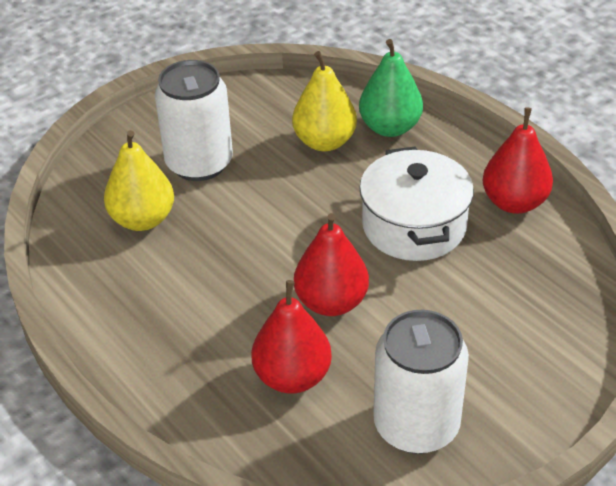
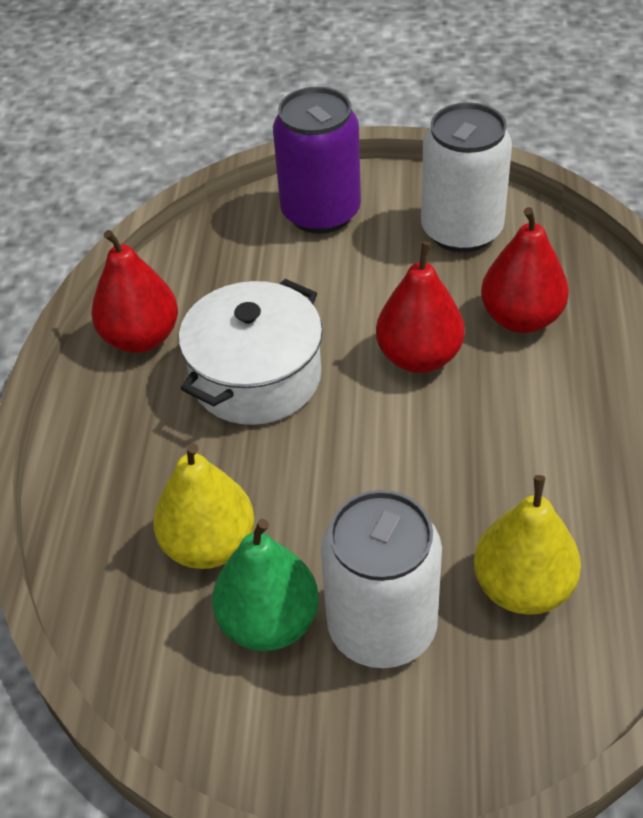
camera: 135 degrees left, 5 degrees up
green pear [359,39,423,137] -> green pear moved to [212,519,319,651]
none -> purple can [273,87,361,234]

